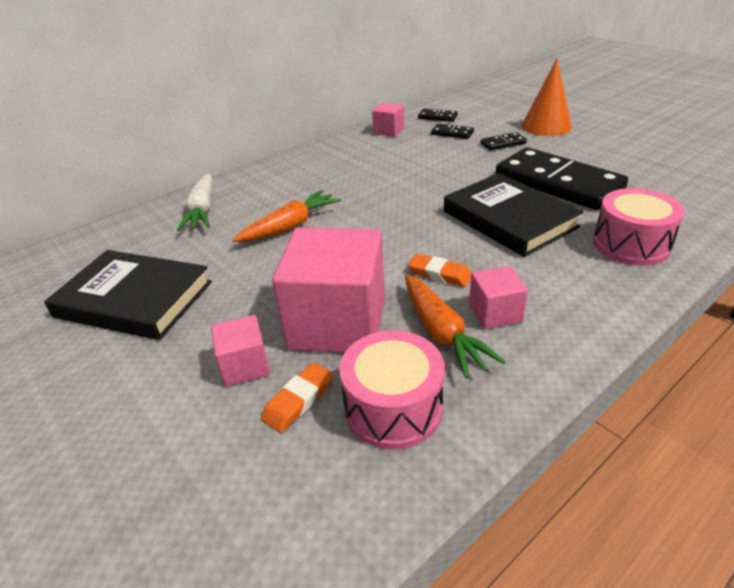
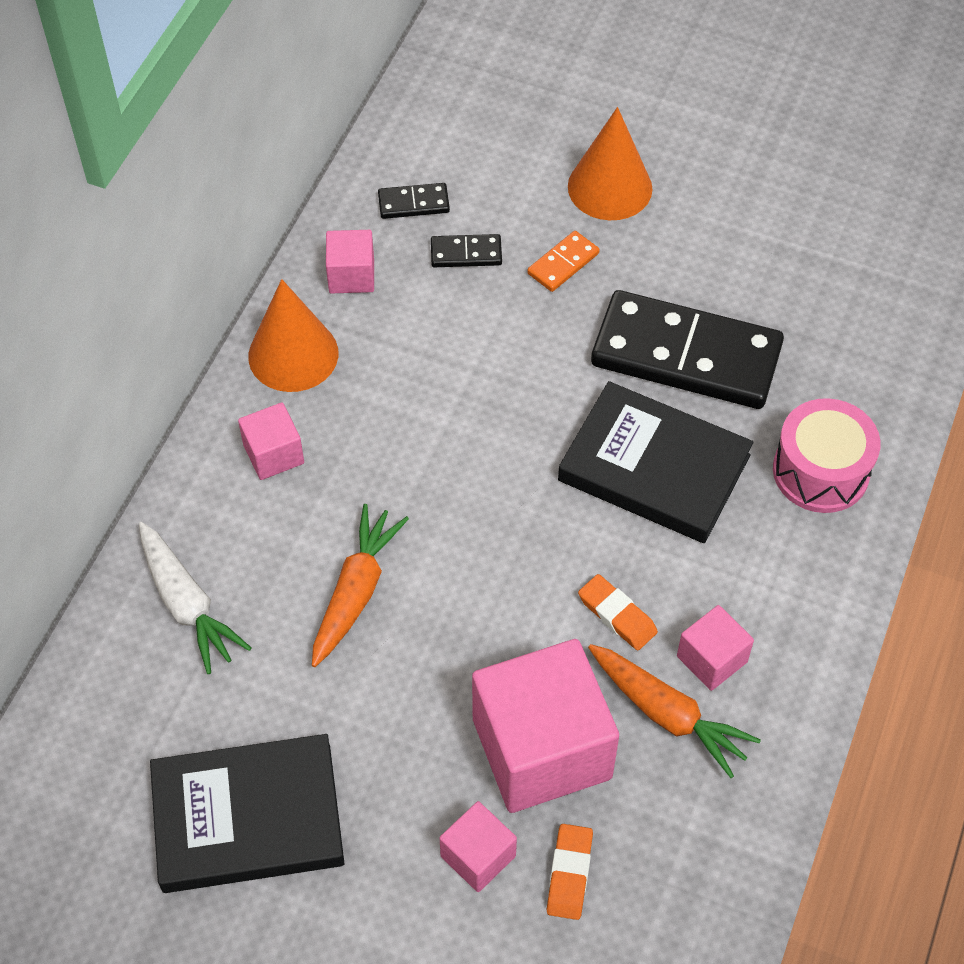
camera: 30 degrees left, 20 degrees up
pink drum [339,330,445,450] -> none
orange eraser [408,253,472,287] -> orange eraser turned 45 degrees clockwise [578,574,658,650]
black domino [481,132,527,151] -> orange domino [527,231,599,292]
none -> pink cube [238,403,304,480]
none -> orange cone [248,279,338,392]

